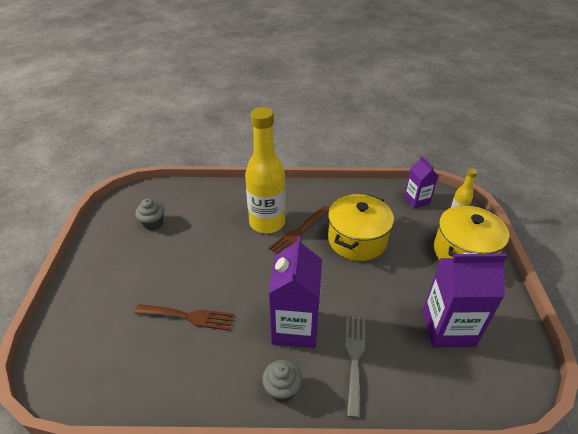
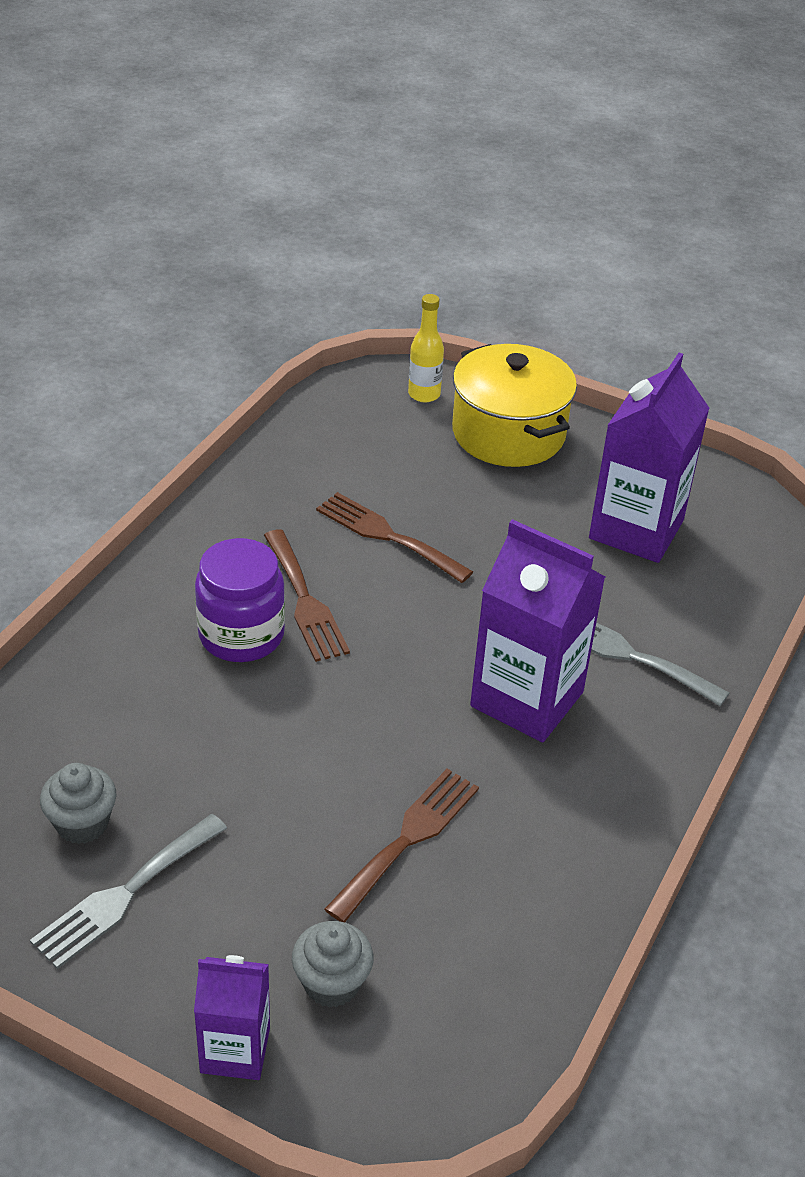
camera: 65 degrees left, 0 degrees up
yellow bottle [245,107,286,233] -> purple jar [195,538,285,662]
grey cupcake [262,360,302,402] -> grey cupcake moved to [292,921,373,1008]
yellow pot [328,194,394,261] -> brown fork [316,492,473,583]
purple carton [404,156,438,209] -> purple carton moved to [194,955,270,1080]
none -> grey fork [30,814,227,969]

